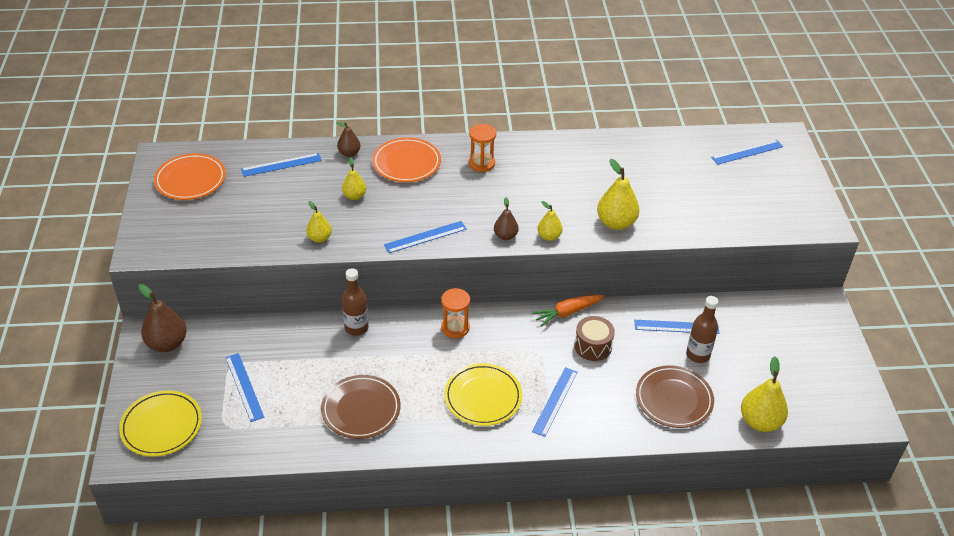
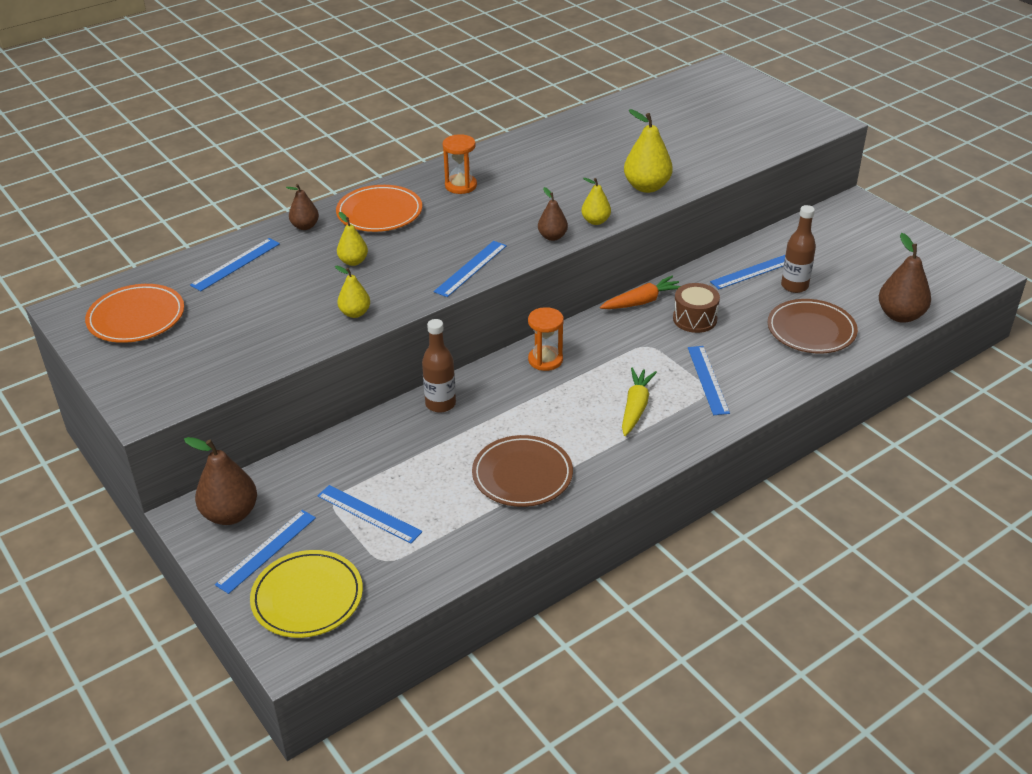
camera: 30 degrees left, 5 degrees down
yellow plate [444,363,522,426] -> yellow carrot [622,368,657,436]
orange carrot [532,295,605,327] -> orange carrot turned 150 degrees counterclockwise [600,276,681,309]
blue ruler [711,140,783,165] -> blue ruler moved to [215,510,316,594]
yellow pear [741,356,788,432] -> brown pear [879,233,931,323]

